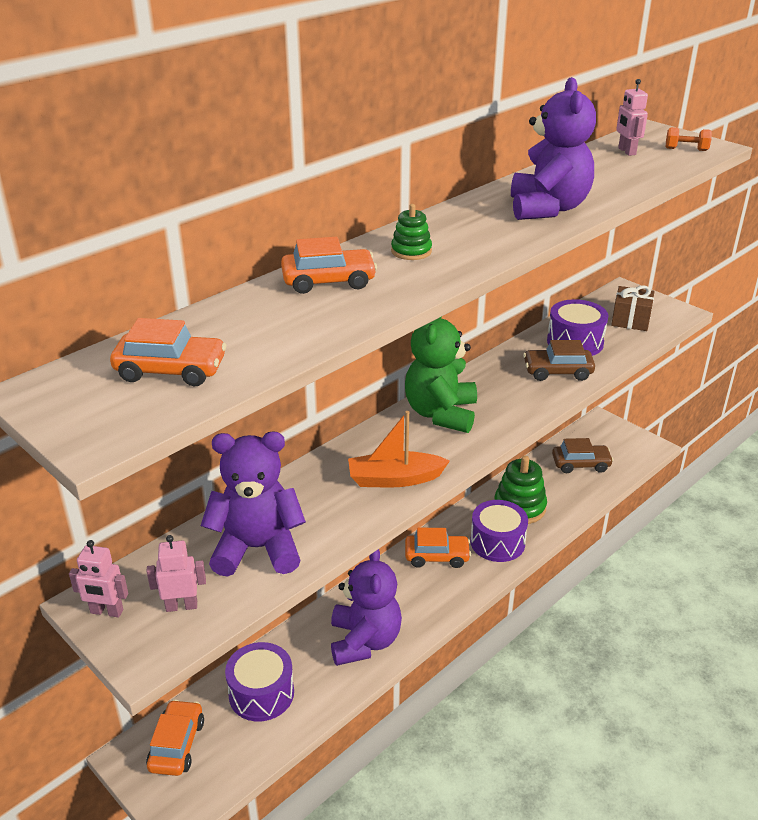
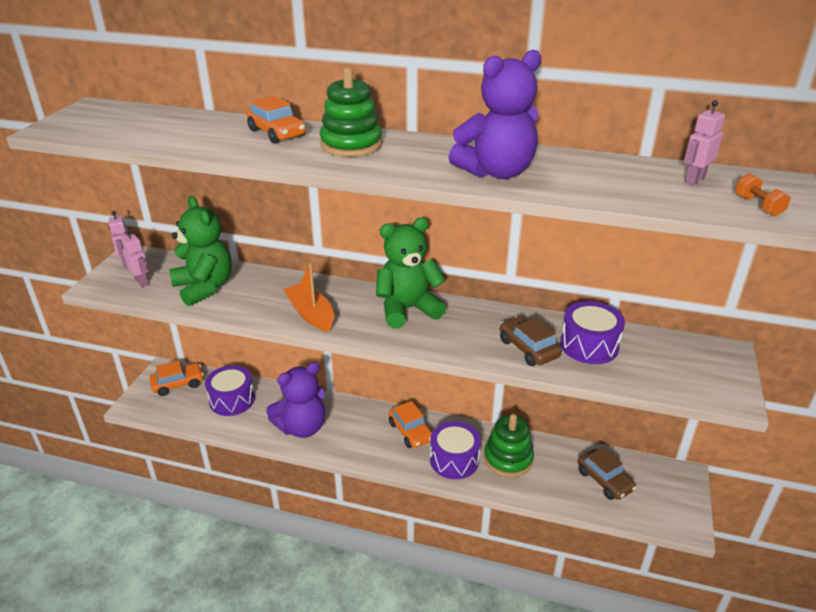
camera: 60 degrees right, 0 degrees up
orange car [110,318,226,386] -> none
purple teddy bear [201,431,306,577] -> green teddy bear [170,196,232,306]
green stacking toy [391,204,432,260] -> green stacking toy [319,67,382,157], size x1.84
brown gift [611,285,655,331] -> none

